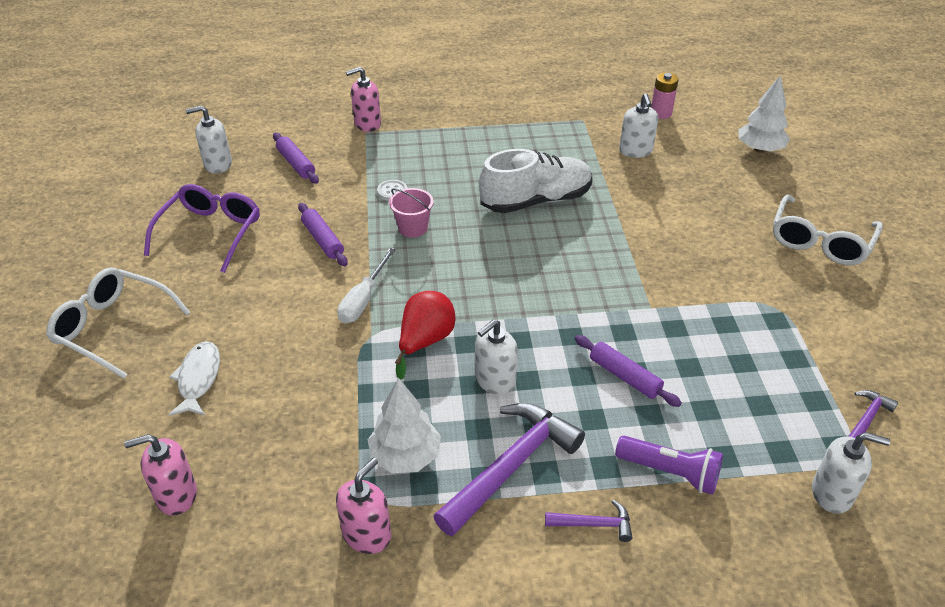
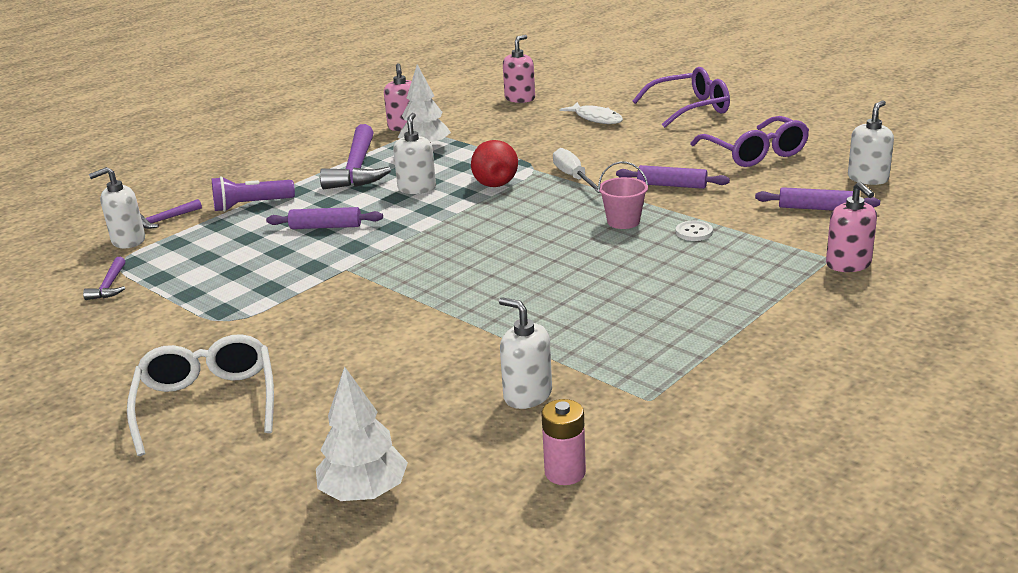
camera: 140 degrees right, 15 degrees down
white glasses [46,268,191,379] -> purple glasses [632,67,730,128]
pink soap dispenser [346,67,381,132] -> pink soap dispenser turned 135 degrees clockwise [826,182,877,272]
white shoe [479,149,592,213] -> none
purple hammer [545,500,632,542] -> purple hammer moved to [140,199,202,229]

